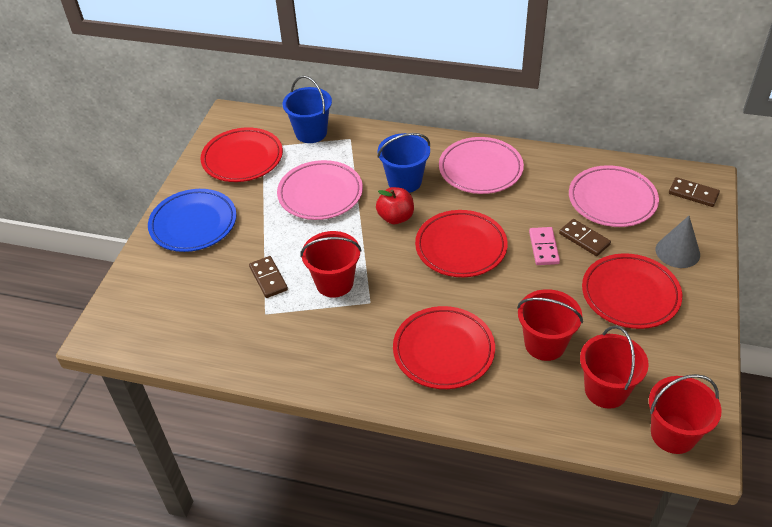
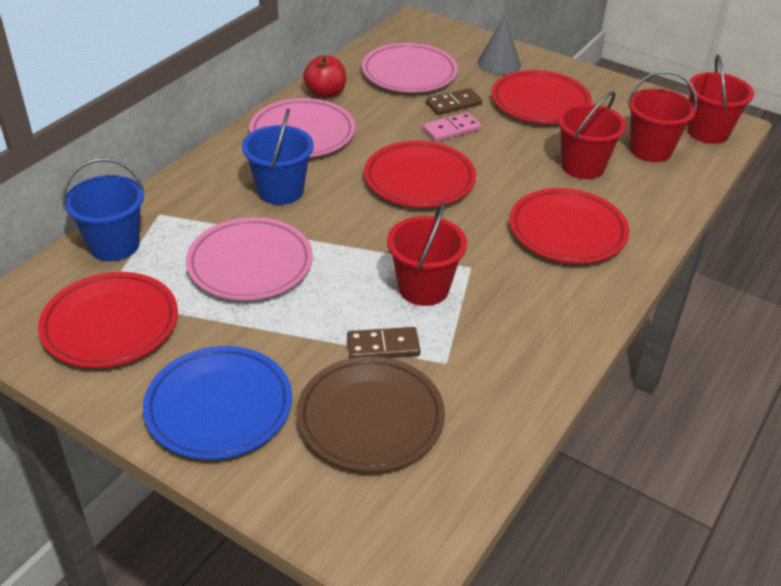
camera: 75 degrees left, 5 degrees down
red apple [376,187,414,224] -> red apple moved to [303,55,346,98]
pink domino [529,227,560,265] -> pink domino turned 45 degrees counterclockwise [423,112,481,142]
brown domino [669,177,720,207] -> none
none -> brown plate [297,356,445,472]

